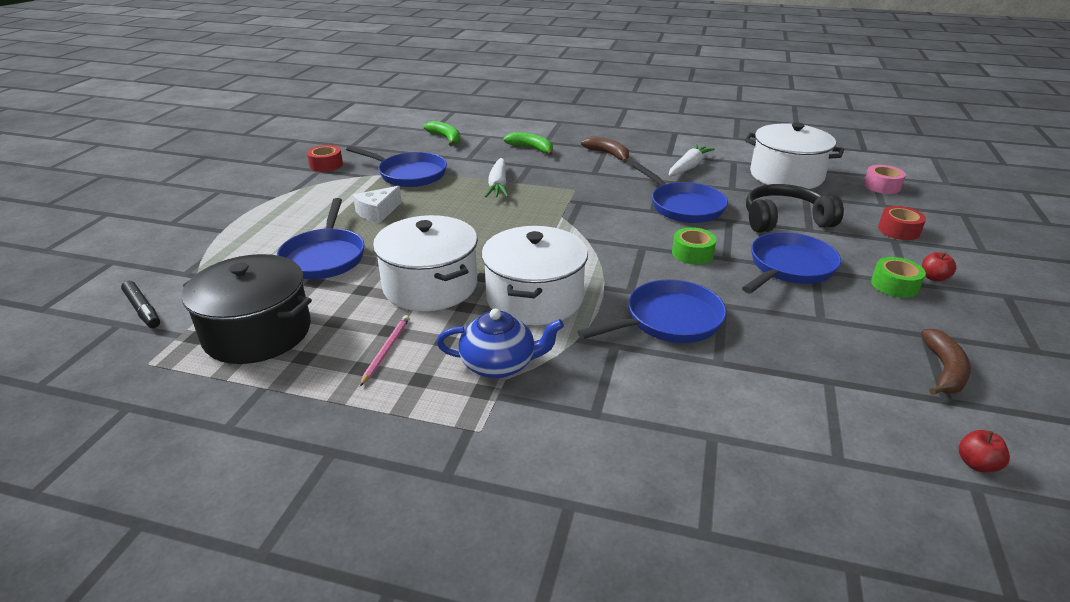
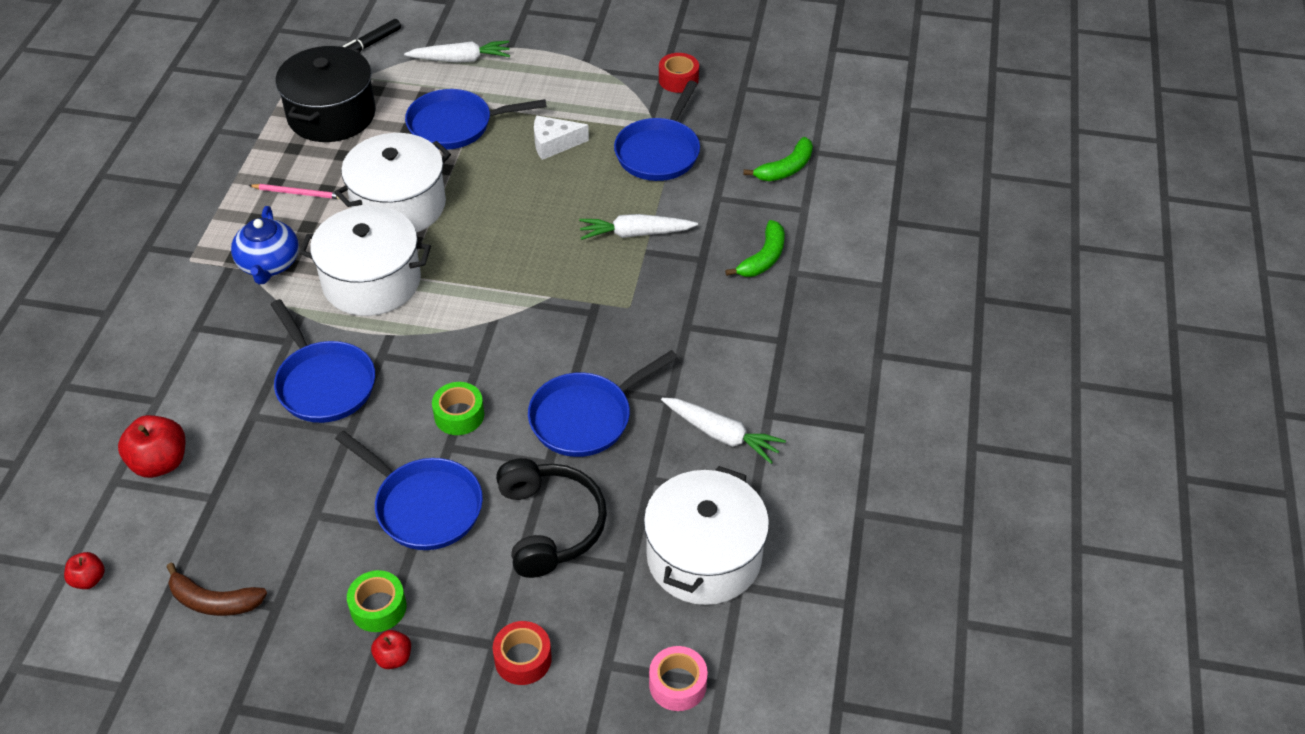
camera: 85 degrees right, 15 degrees up
white cheese [353,186,402,223] -> white cheese turned 45 degrees counterclockwise [534,115,589,160]
brown banana [581,136,629,163] -> none
none -> red apple [118,415,185,478]
none -> white carrot [404,40,510,63]

